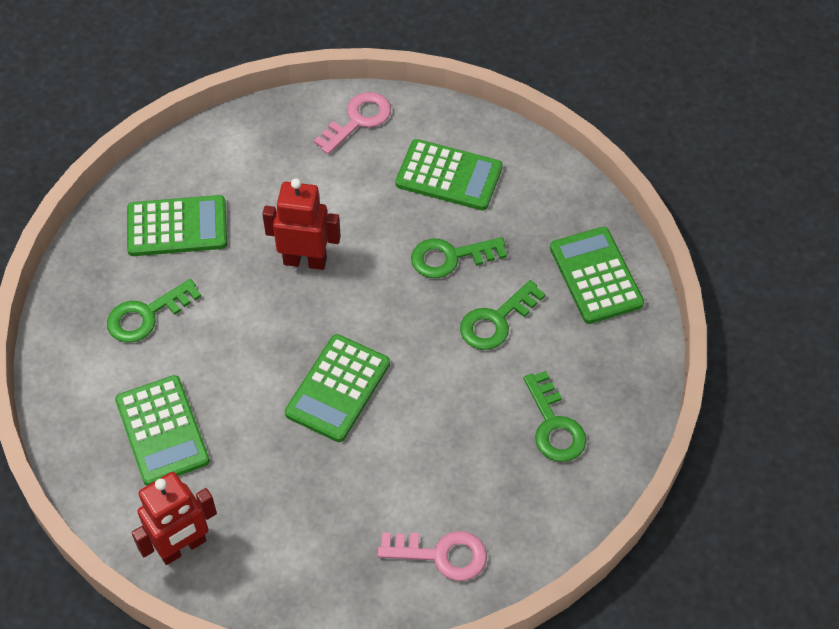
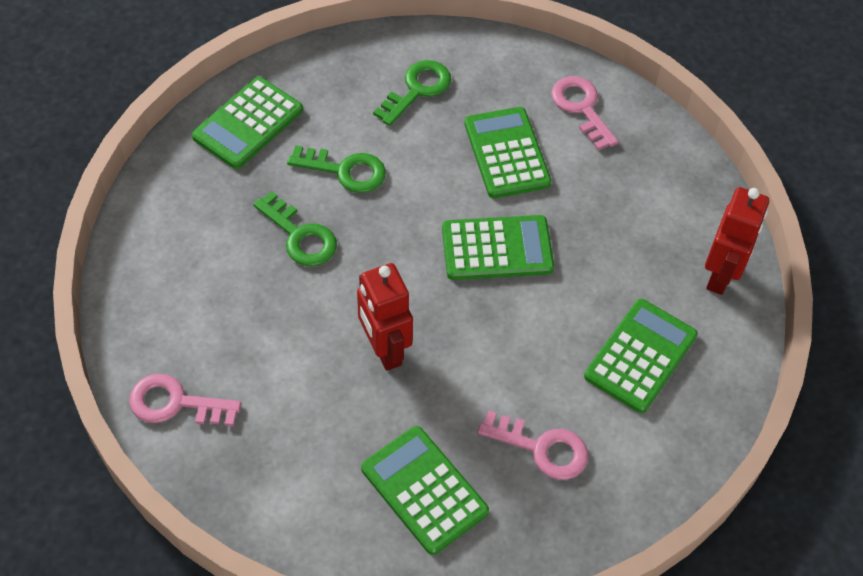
camera: 125 degrees left, 0 degrees up
green key [107,279,201,342] -> pink key [477,410,588,480]
red robot [132,472,217,565] -> red robot turned 90 degrees clockwise [705,187,769,295]
green calculator [395,139,503,210] -> green calculator moved to [464,107,551,199]

